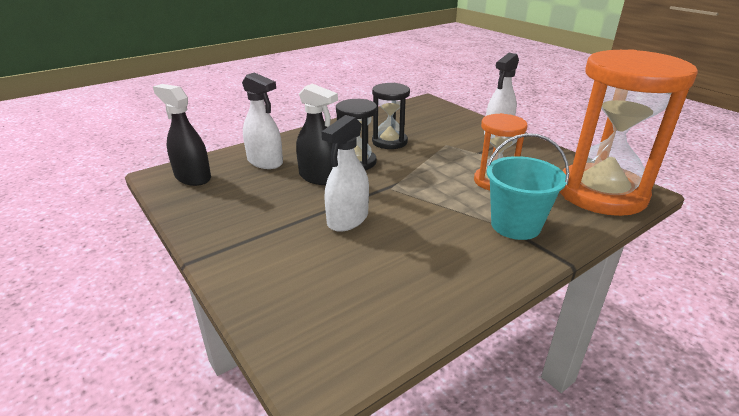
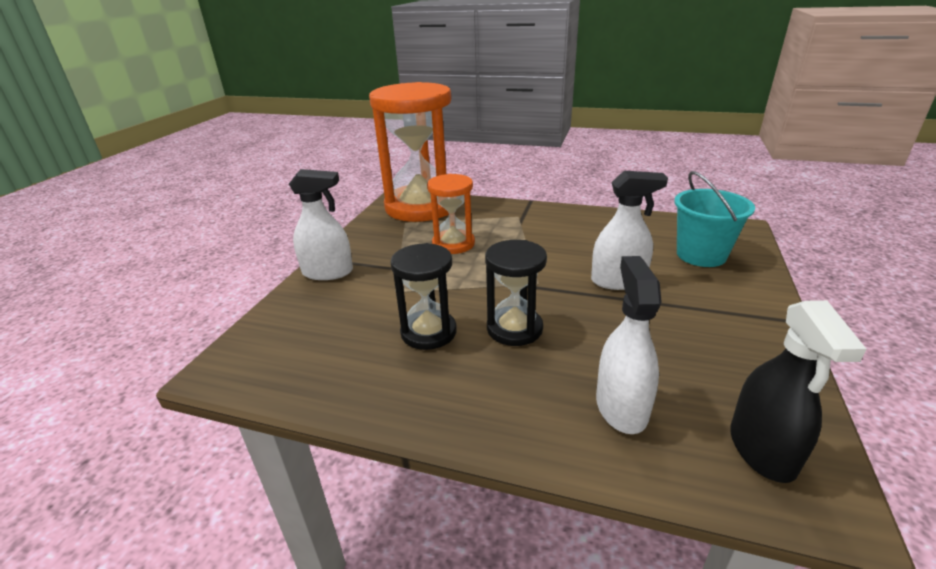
camera: 125 degrees left, 0 degrees up
black spray bottle [296,84,338,185] -> none
turquoise bucket [487,133,569,240] -> turquoise bucket moved to [674,171,755,267]

